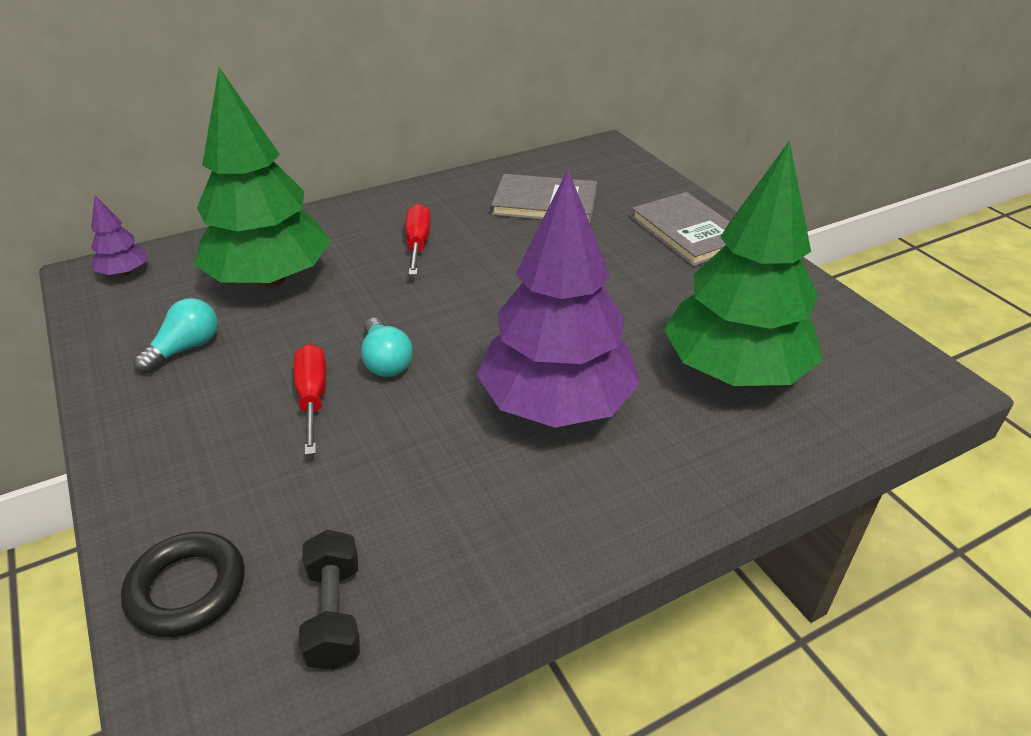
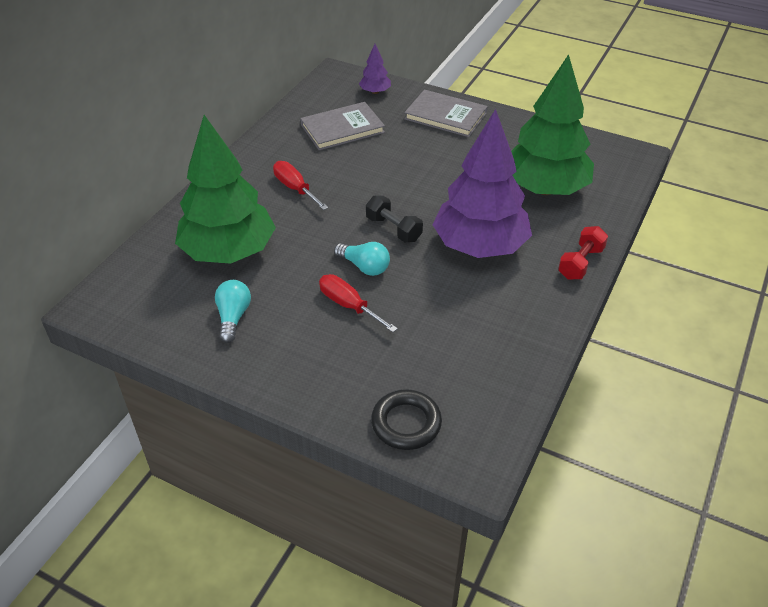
camera: 35 degrees left, 5 degrees up
purple tree [91,195,148,276] -> purple tree moved to [359,44,391,94]
black dumbbell [298,530,360,670] -> black dumbbell moved to [366,195,423,242]
none -> red dumbbell [558,226,608,279]

